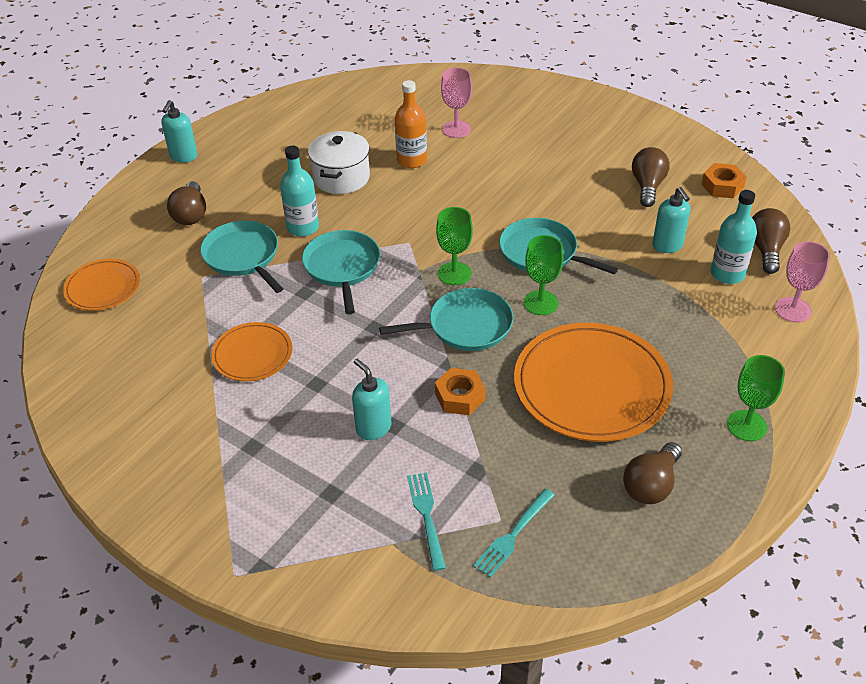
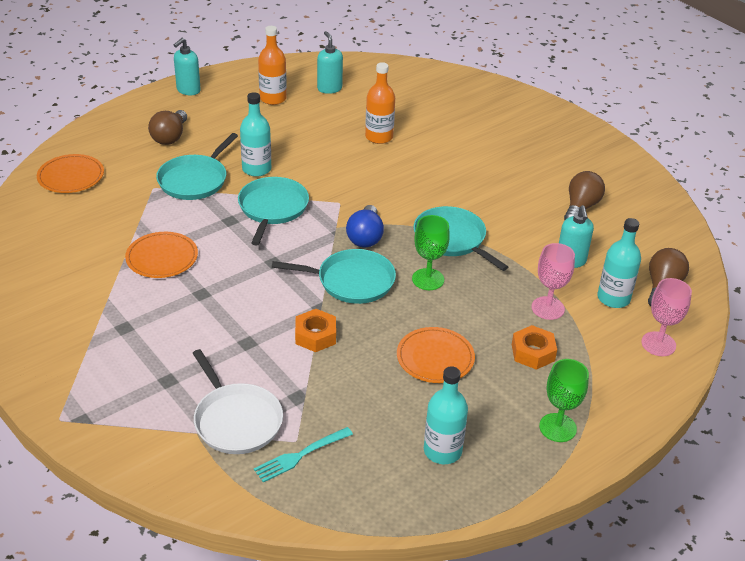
camera: 15 degrees right, 5 degrees down
turquoise pan [200,221,283,293] -> turquoise pan turned 135 degrees counterclockwise [156,133,238,200]
white pot [308,131,370,194] -> none
turquoise soap dispenser [352,359,391,440] -> turquoise soap dispenser moved to [317,31,343,94]
turquoise fork [407,472,446,571] -> white pan [193,349,283,454]
green goblet [436,207,473,285] -> blue light bulb [346,205,384,247]
pink goblet [441,68,472,138] -> pink goblet moved to [532,243,575,320]
orange plate [514,323,673,442] -> orange plate [397,327,475,383], size x0.53
brown light bulb [623,442,682,504] -> turquoise bottle [424,366,468,464]
orange nut [701,163,747,198] -> orange nut moved to [512,325,557,370]
none -> orange bottle [258,26,287,105]

